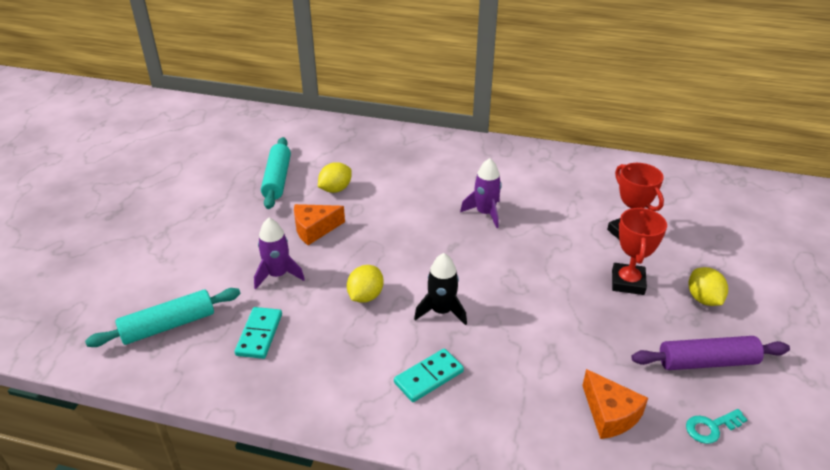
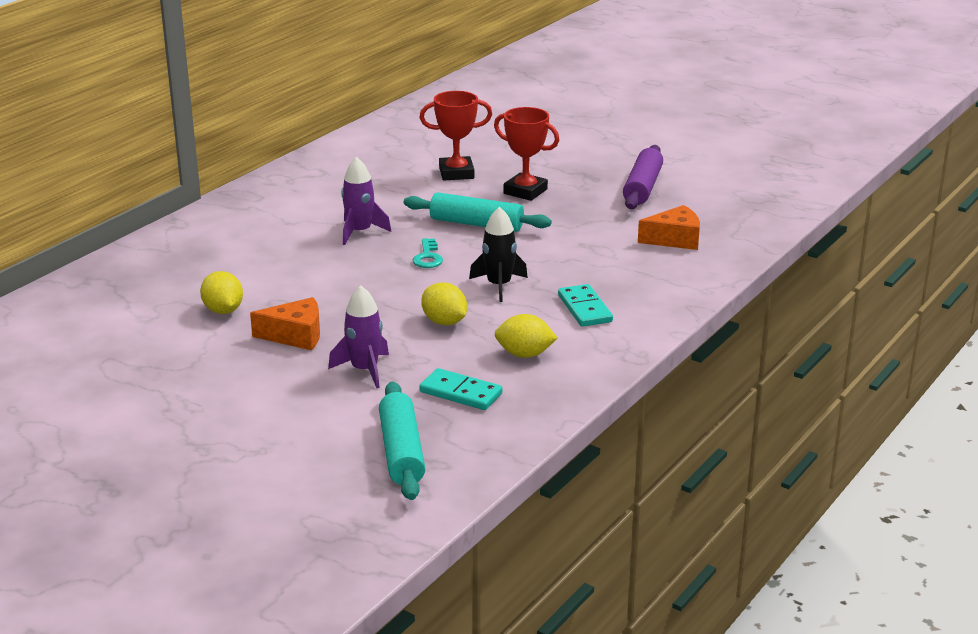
camera: 70 degrees left, 10 degrees down
turquoise rolling pin [261,137,291,209] -> turquoise rolling pin moved to [404,192,552,232]
orange cheese [294,204,345,245] -> orange cheese turned 90 degrees counterclockwise [250,297,320,350]
turquoise key [686,409,747,444] -> turquoise key moved to [413,238,443,268]
yellow lemon [689,267,728,306] -> yellow lemon moved to [494,314,557,358]

